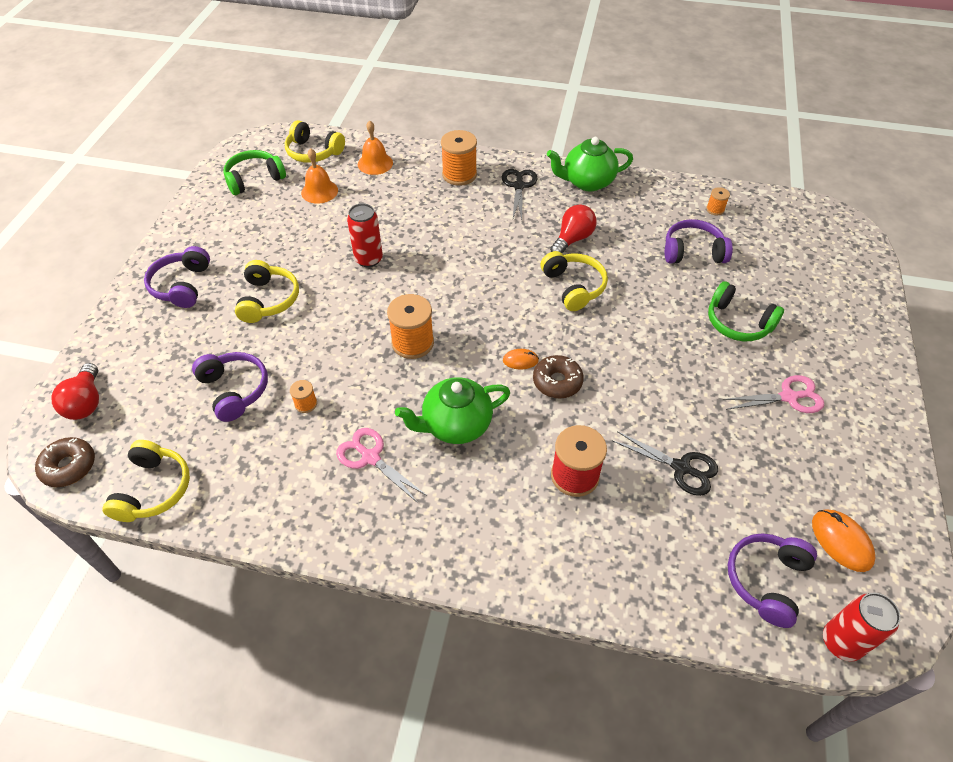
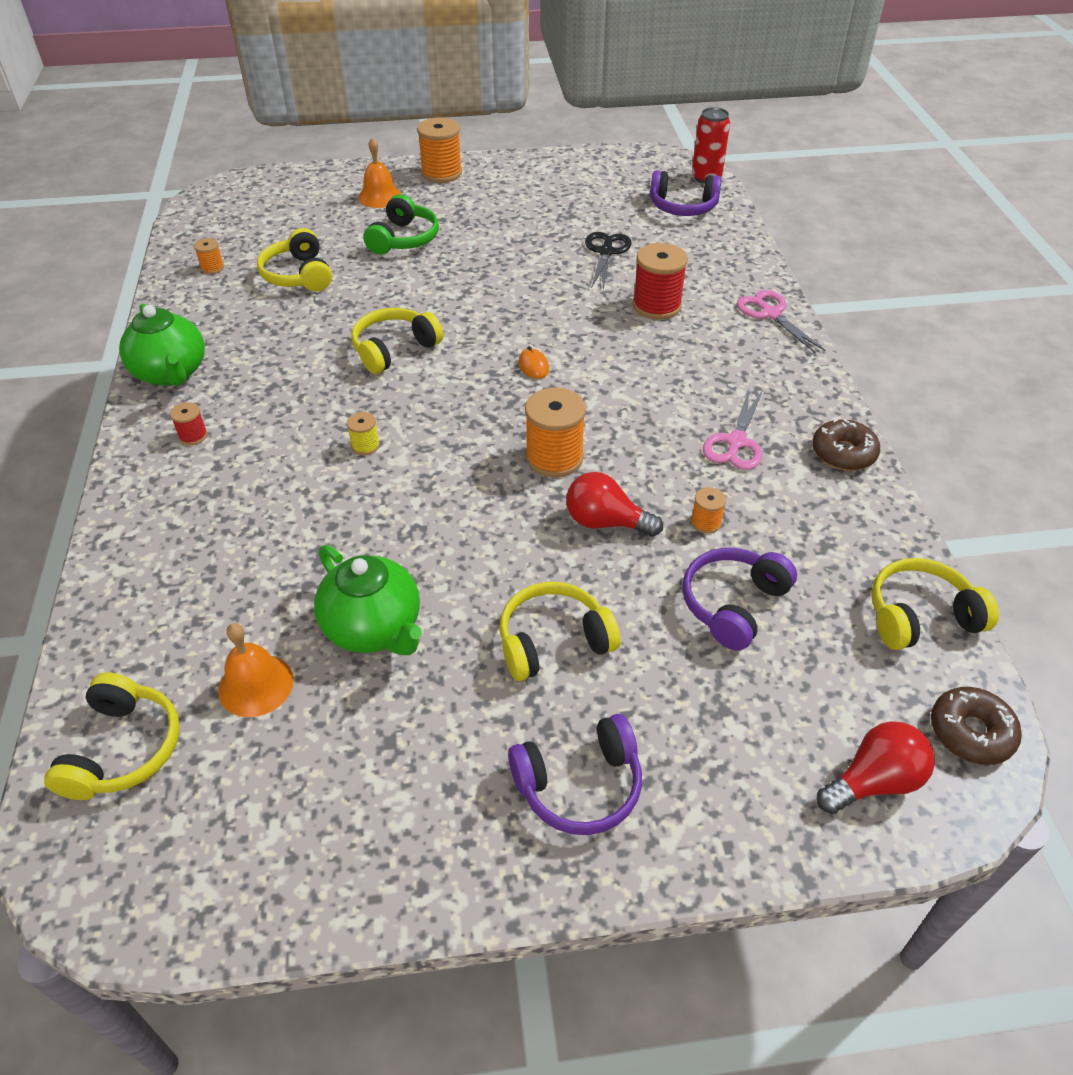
camera: 110 degrees left, 5 degrees down
green headphones [223,150,286,195] -> none
red can [347,203,383,267] -> none
orange bell [358,121,393,175] -> orange bell moved to [358,137,401,208]
green teapot [395,377,510,444] -> green teapot moved to [314,545,422,655]
orange spool [441,130,477,186] -> orange spool moved to [417,118,462,183]
black scissors [502,169,538,220] -> red spool [170,402,208,445]
brown donut [533,355,584,399] -> brown donut moved to [812,419,880,471]
red light bulb [550,205,597,253] -> red light bulb moved to [566,472,663,537]
purple headphones [665,219,733,263] -> yellow headphones [257,228,332,292]
pink scissors [722,375,824,413] -> pink scissors moved to [737,290,826,354]
orange mouse [812,509,876,572] -> none
none -> yellow spool [347,412,380,455]

